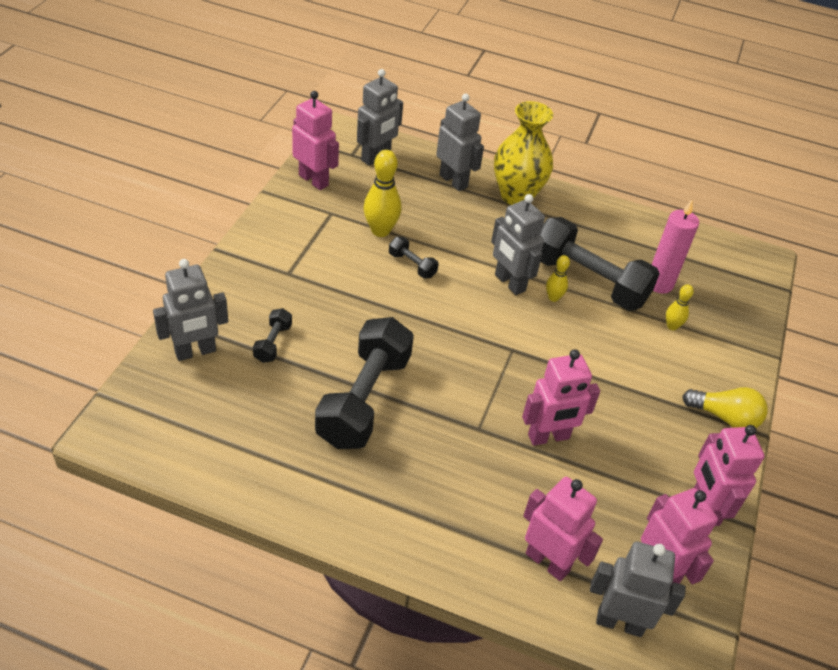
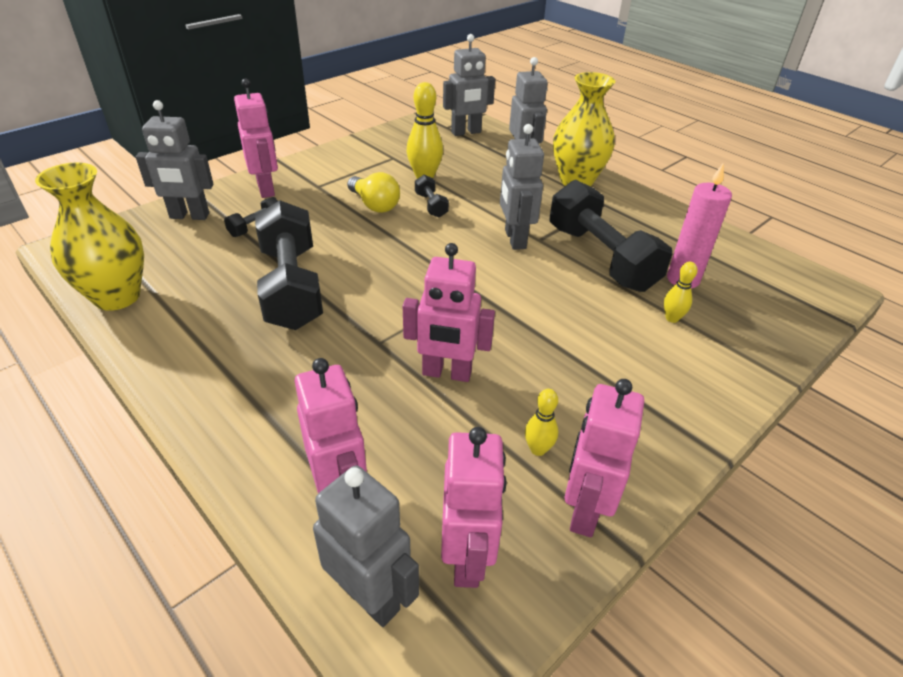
camera: 30 degrees right, 5 degrees down
pink robot [292,91,339,190] -> pink robot moved to [234,78,278,198]
black dumbbell [315,317,414,449] -> black dumbbell turned 60 degrees counterclockwise [255,200,323,330]
yellow bowling pin [546,255,570,302] -> yellow bowling pin moved to [525,389,558,456]
yellow light bulb [682,387,768,428] -> yellow light bulb moved to [347,172,400,213]
none -> yellow vase [35,163,144,311]

